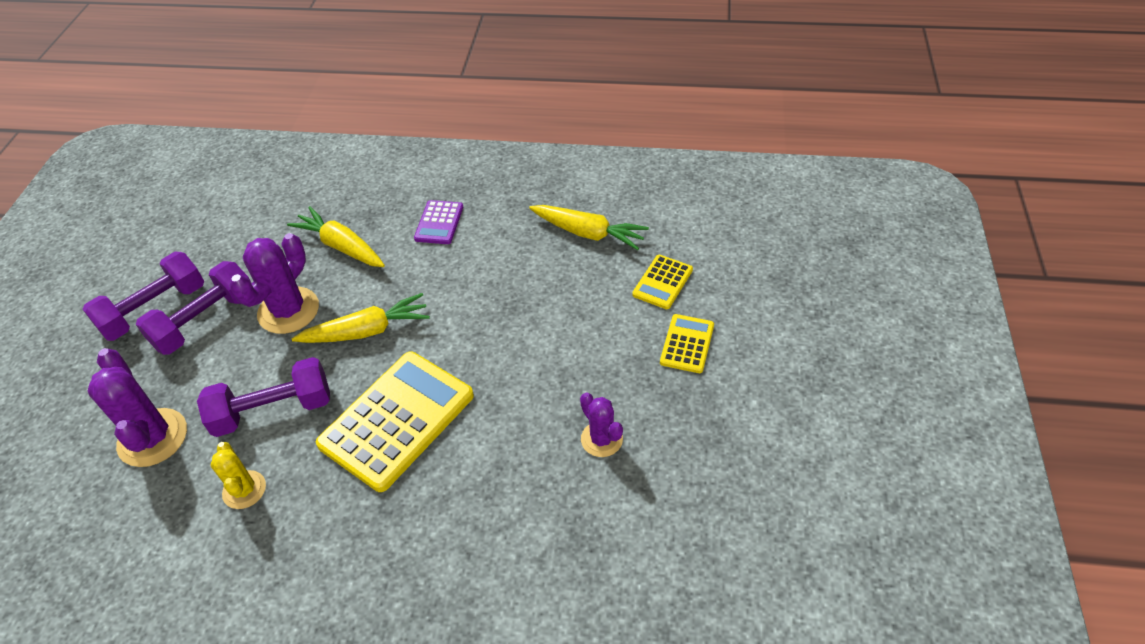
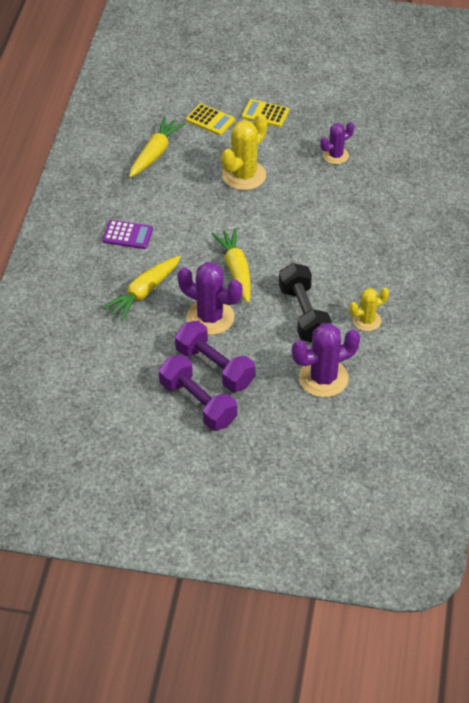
camera: 90 degrees left, 0 degrees up
purple dumbbell [197,357,330,437] -> black dumbbell [279,263,332,342]
yellow calculator [316,351,474,492] -> none
none -> yellow cactus [221,113,268,190]

